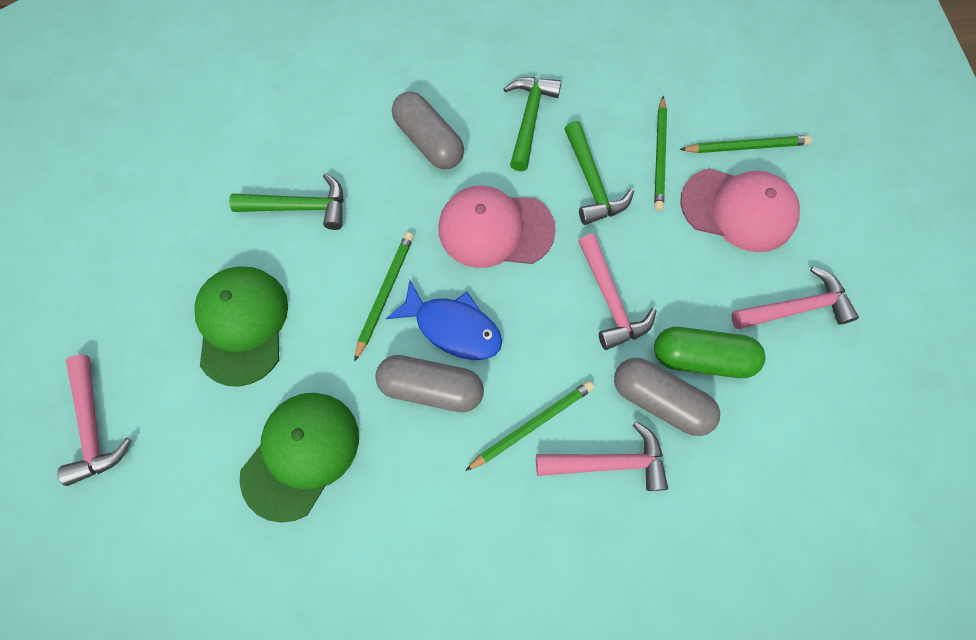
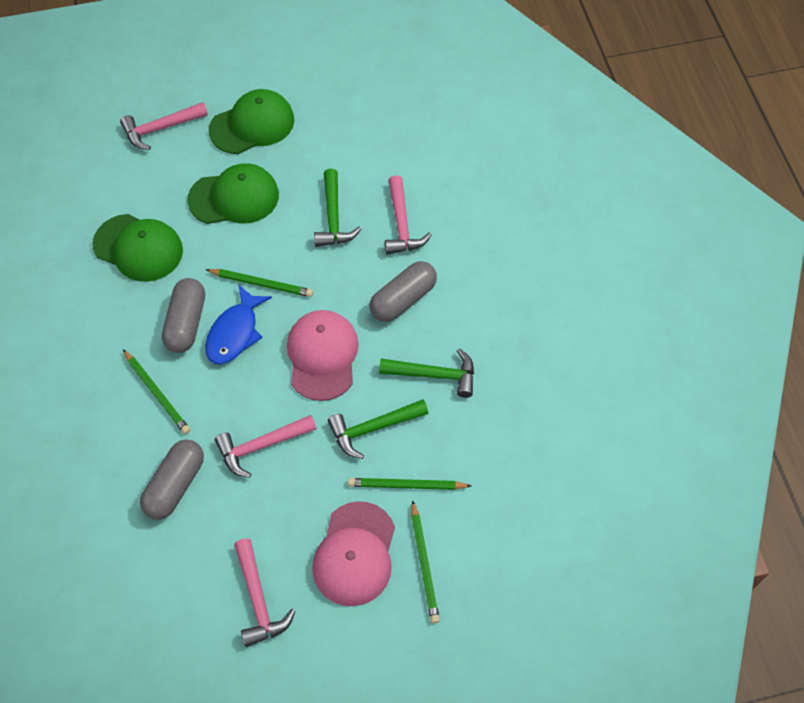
camera: 85 degrees right, 10 degrees down
pink hammer [536,421,668,491] -> pink hammer moved to [385,175,432,255]
green capsule [654,327,765,378] -> none
none -> green cap [209,89,294,154]

